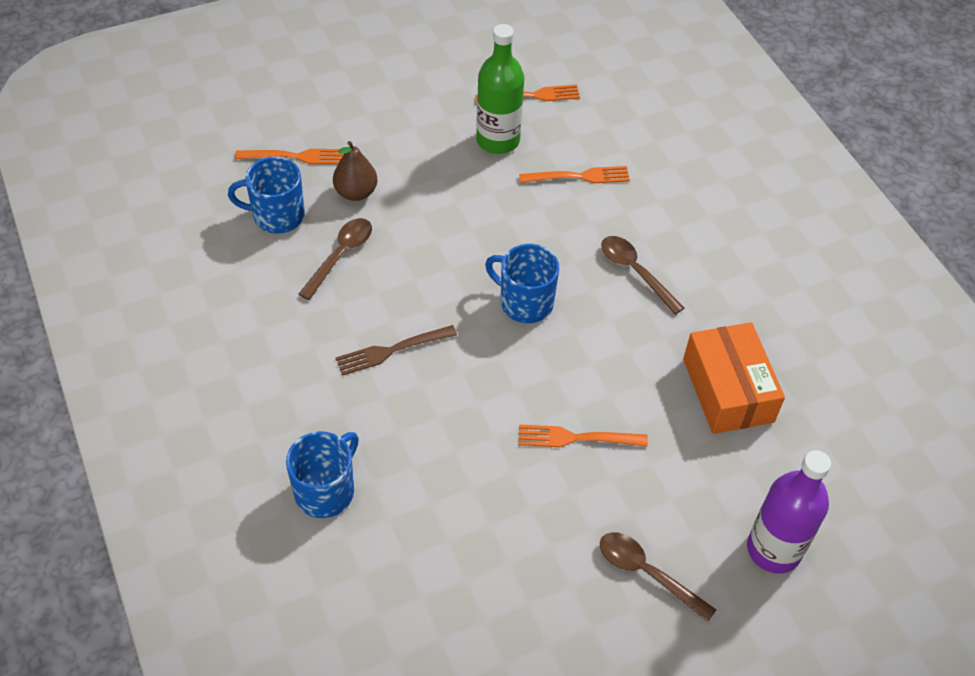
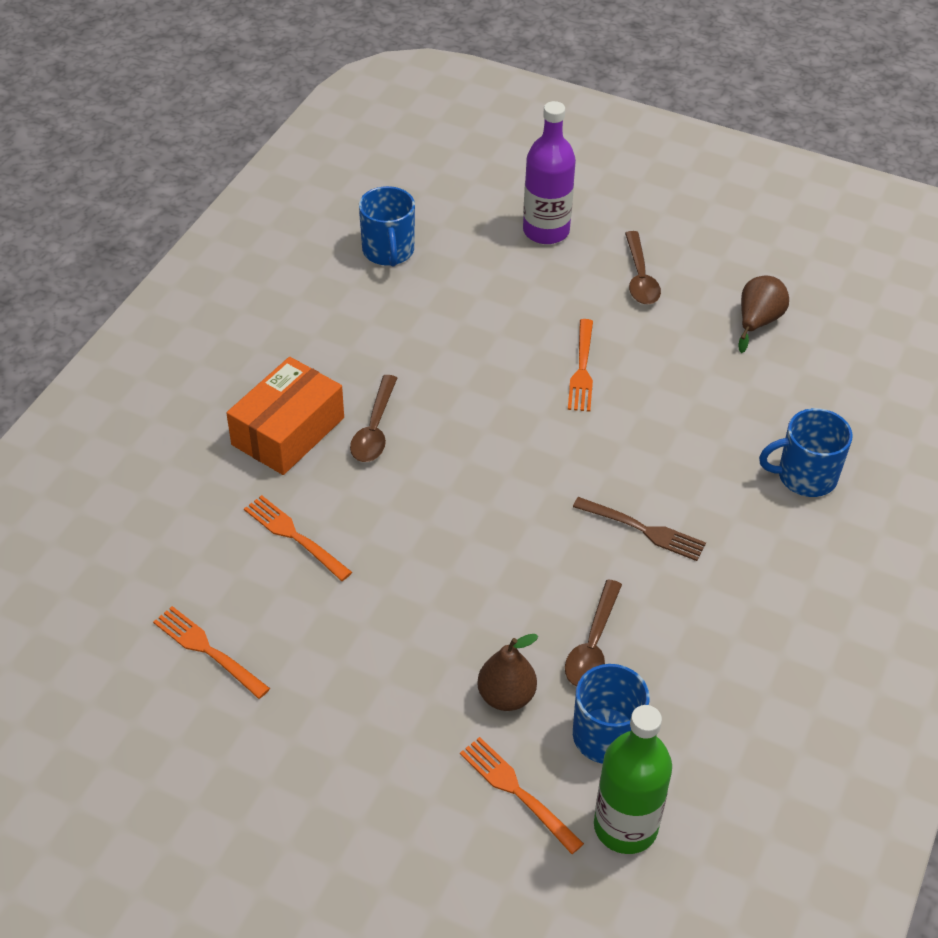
camera: 130 degrees left, 5 degrees down
brown spoon [299,218,372,300] -> brown spoon turned 60 degrees counterclockwise [565,580,622,686]
green bottle [476,24,524,154] -> green bottle moved to [594,705,672,854]
blue mug [485,244,559,323] -> blue mug moved to [359,186,415,266]
orange fork [519,424,648,447] -> orange fork turned 45 degrees clockwise [568,319,593,412]
orange box [683,322,785,434] -> orange box moved to [226,357,344,475]
none -> brown pear [738,276,789,353]

